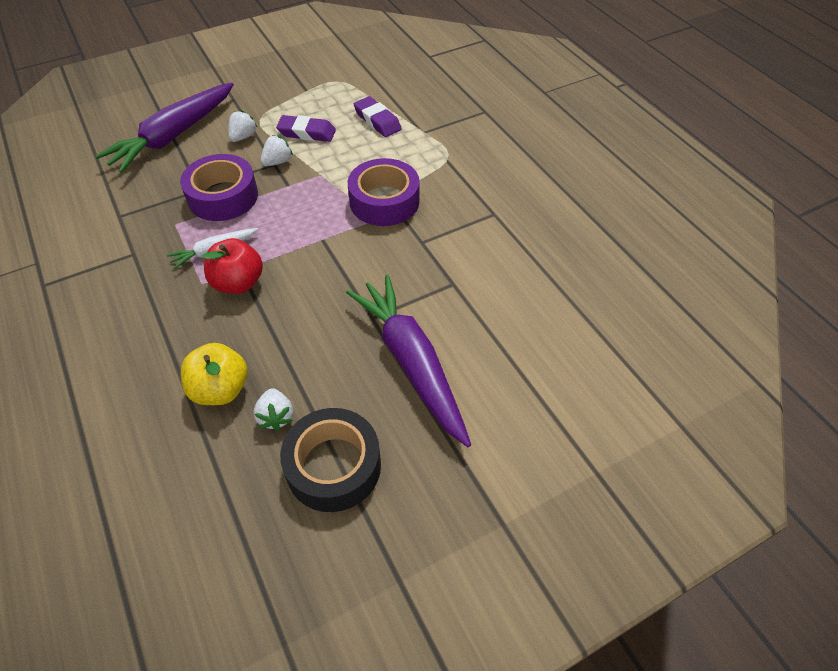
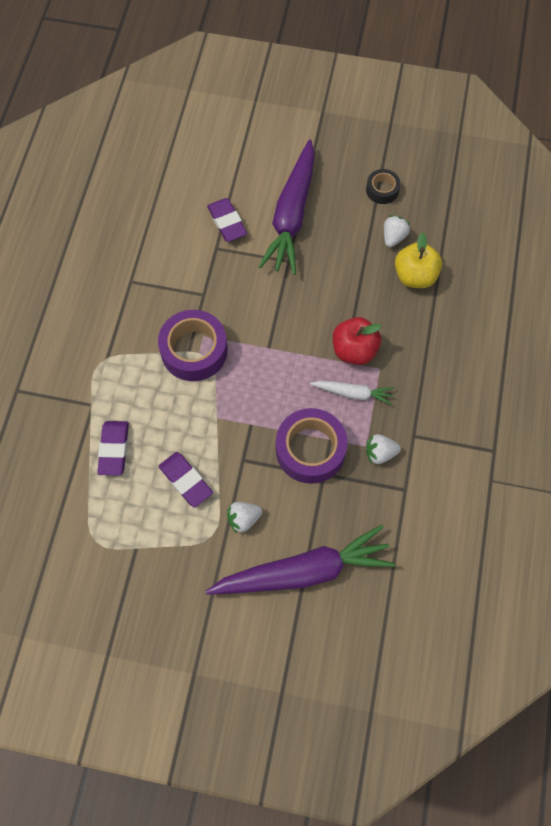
camera: 140 degrees left, 15 degrees up
white strawberry [260,135,293,166] -> white strawberry moved to [366,434,401,464]
black tape [280,408,381,512] -> black tape [366,169,401,204], size x0.54
none -> purple eraser [207,198,247,242]

